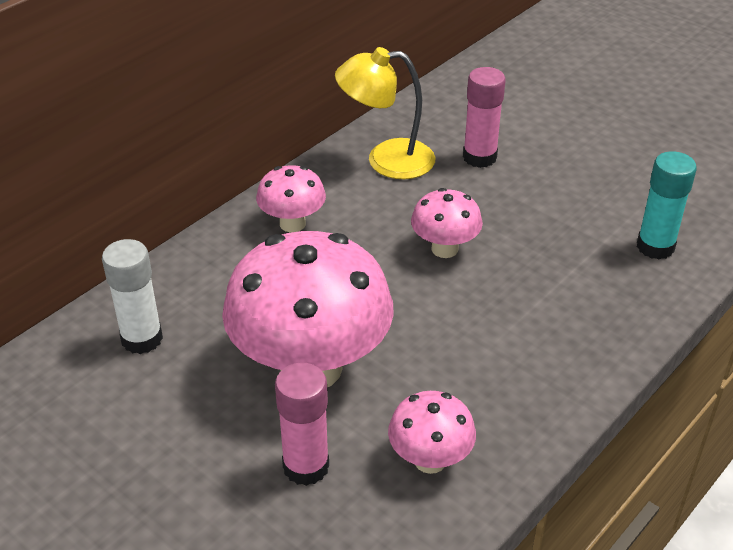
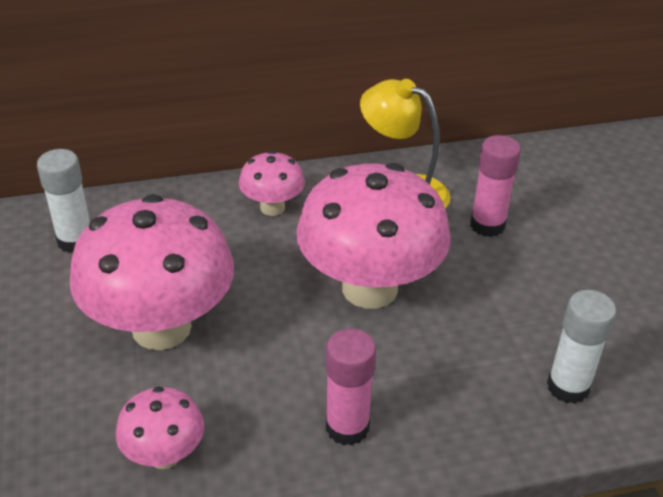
camera: 35 degrees right, 0 degrees up
pink glue stick [275,363,329,486] -> pink glue stick moved to [326,328,376,446]
pink mushroom [411,188,483,258] -> pink mushroom [296,163,451,309], size x2.06
turquoise glue stick [637,151,697,260] -> white glue stick [547,290,617,404]

